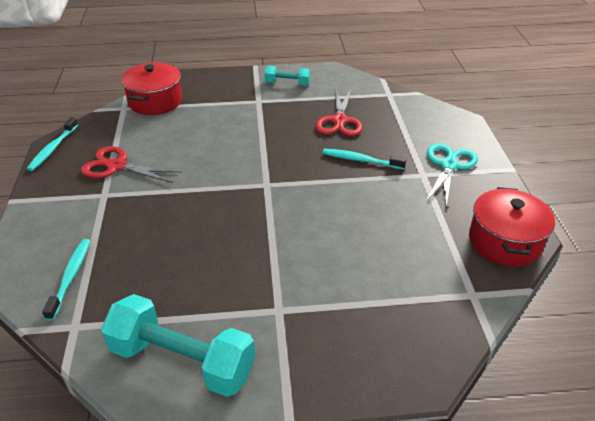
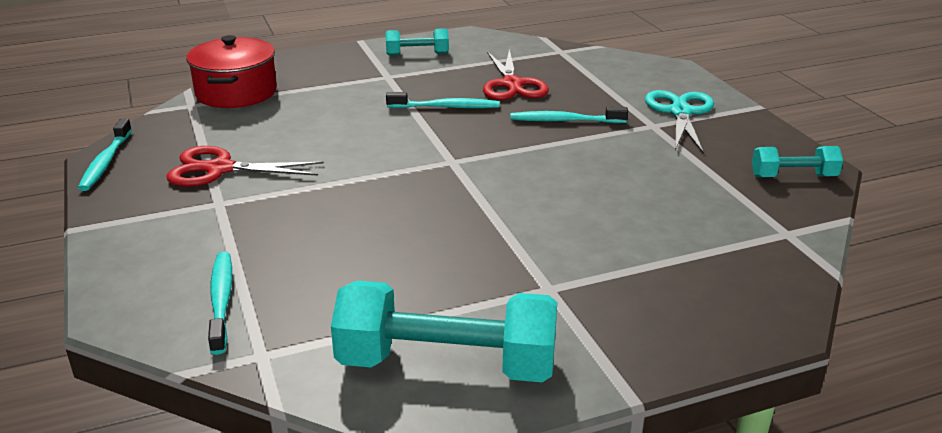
camera: 15 degrees left, 10 degrees down
red pot [469,187,555,267] -> turquoise dumbbell [752,146,843,177]
none -> turquoise toothbrush [386,92,499,108]

